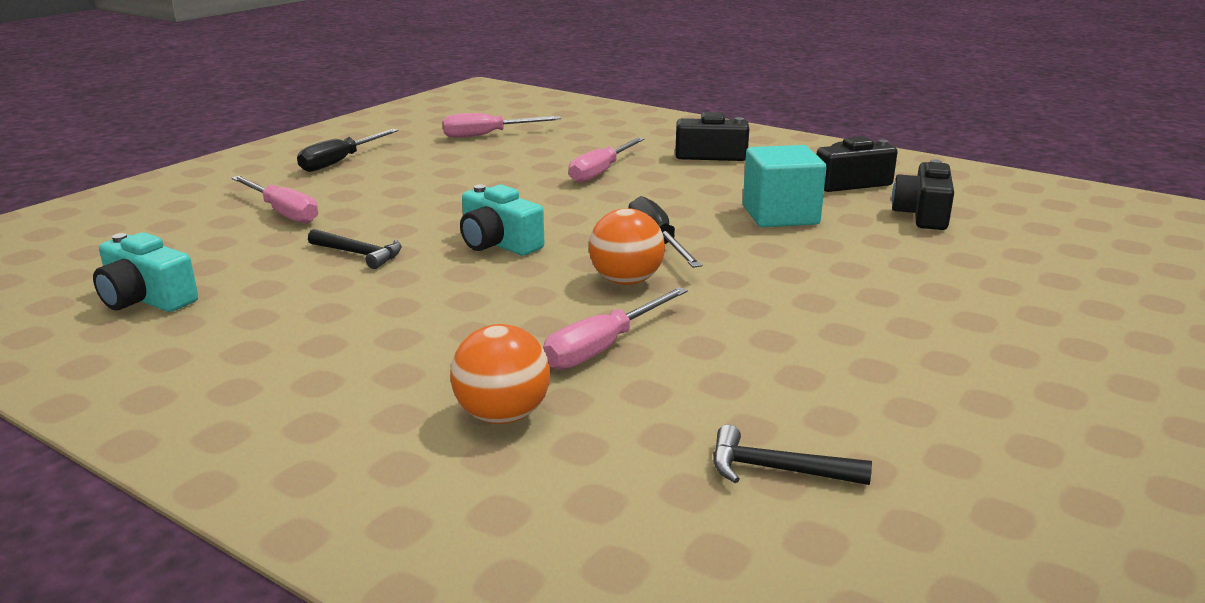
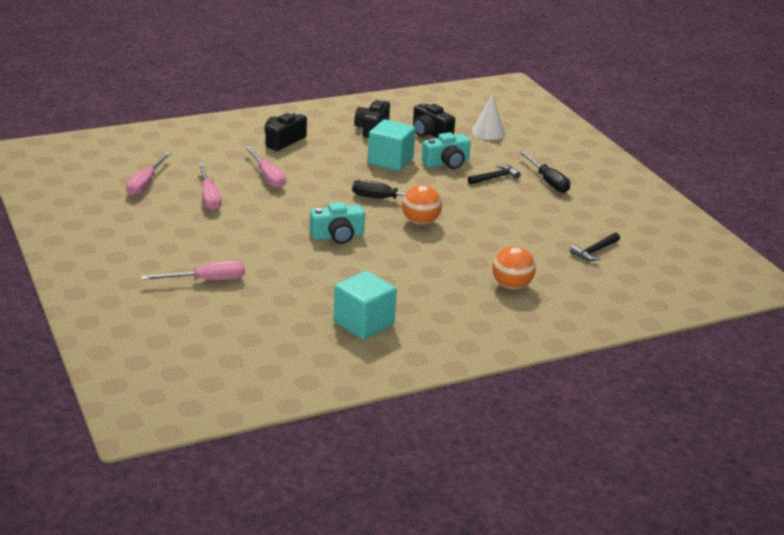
camera: 60 degrees left, 5 degrees up
turquoise camera [93,232,198,312] -> turquoise camera moved to [422,132,471,169]
black screwdriver [297,129,398,172] -> black screwdriver moved to [518,150,570,193]
black hammer [308,229,402,269] -> black hammer moved to [468,165,521,185]
pink screwdriver [543,287,688,370] -> pink screwdriver moved to [198,163,221,211]
none -> turquoise cube [334,271,397,339]
none -> white cone [472,94,505,140]

